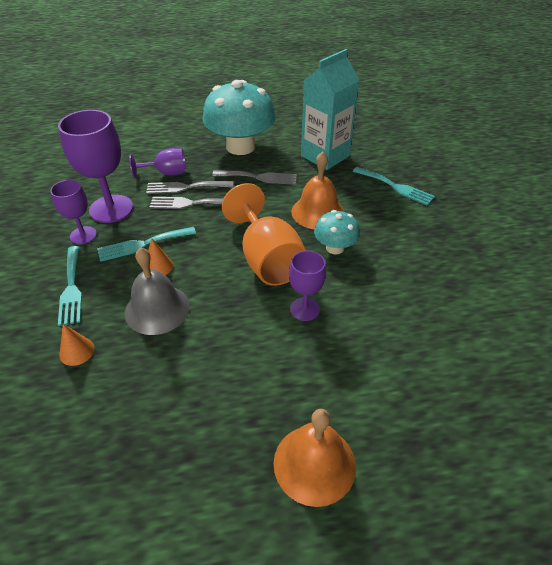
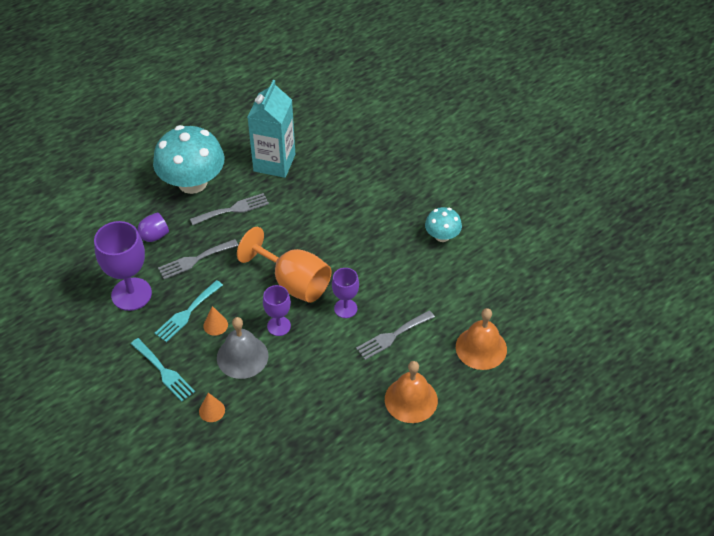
camera: 30 degrees left, 5 degrees up
purple goblet [50,180,97,244] -> purple goblet moved to [263,285,291,336]
grey fork [146,181,233,194] -> grey fork moved to [356,310,435,360]
orange bell [291,152,344,229] -> orange bell moved to [456,308,507,370]
turquoise mushroom [314,210,360,255] -> turquoise mushroom moved to [425,207,462,242]
turquoise fork [353,167,435,205] -> none

